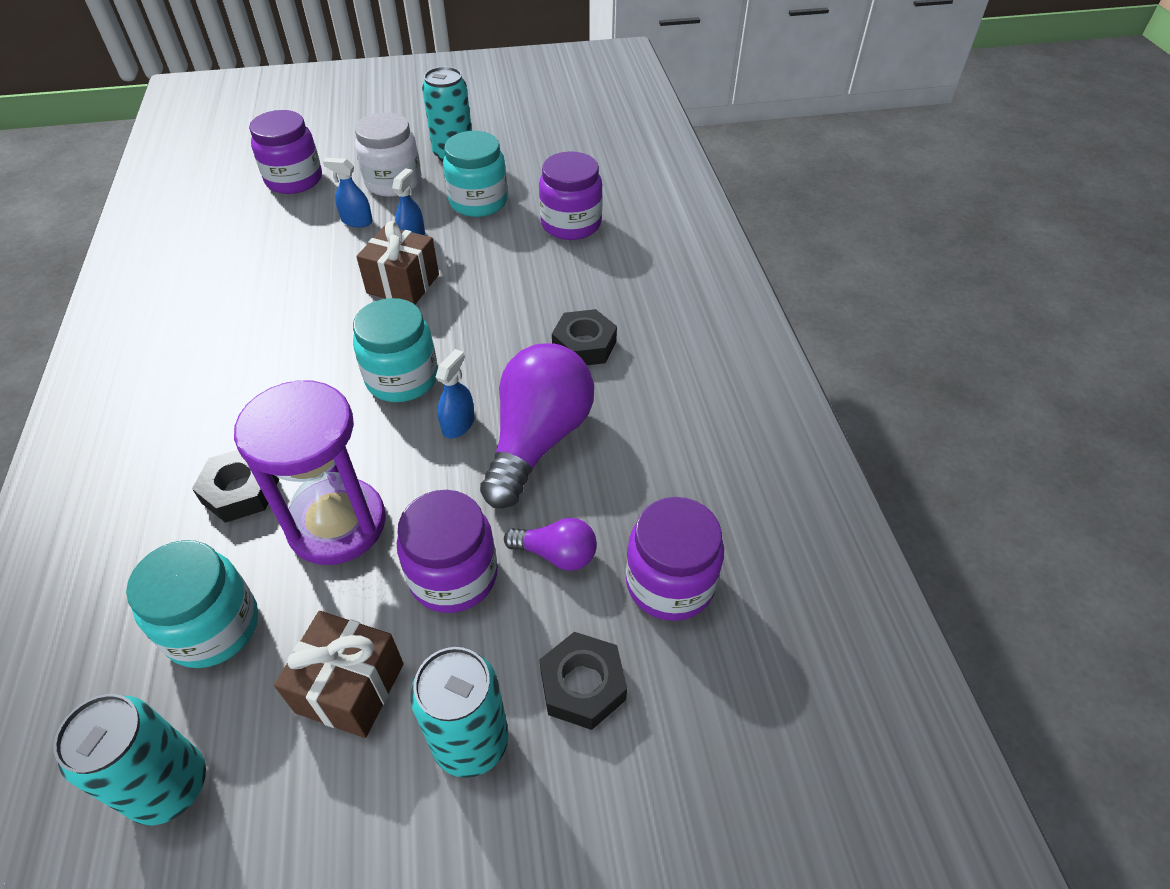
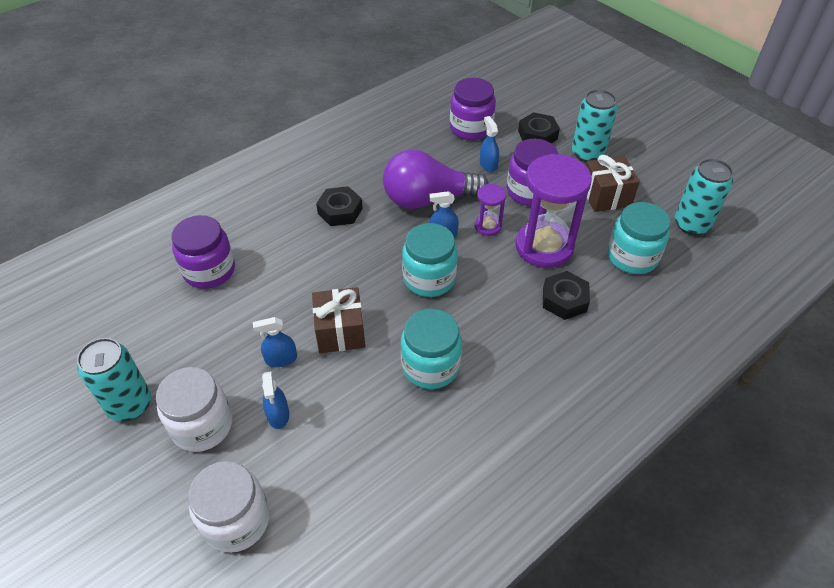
camera: 120 degrees left, 0 degrees up
purple jar [249,110,322,194] -> white jar [188,461,270,553]
turquoise jar [443,131,508,217] -> turquoise jar moved to [401,309,462,389]
purple light bulb [504,518,597,571] -> blue spray bottle [480,116,499,172]
none -> purple hourglass [475,184,506,236]

